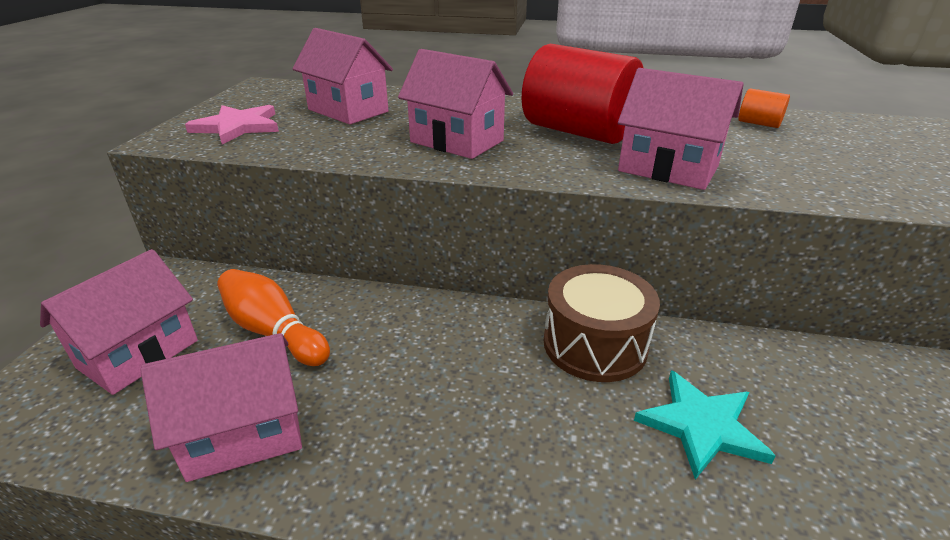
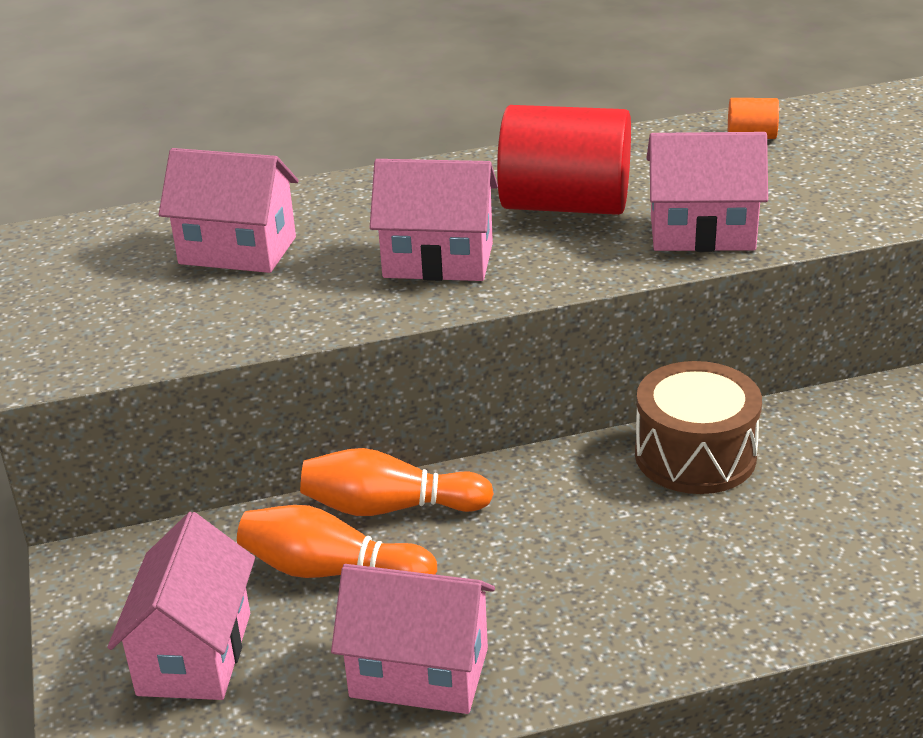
camera: 25 degrees left, 0 degrees up
pink house [140,333,302,482] -> pink house turned 60 degrees clockwise [331,564,495,714]
pink star [185,105,279,144] -> none
turquoise star [634,370,776,480] -> none
none -> orange bowling pin [300,448,494,516]

